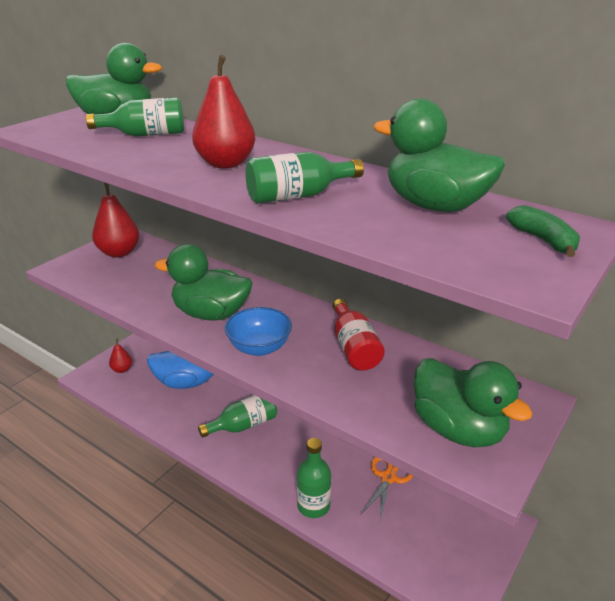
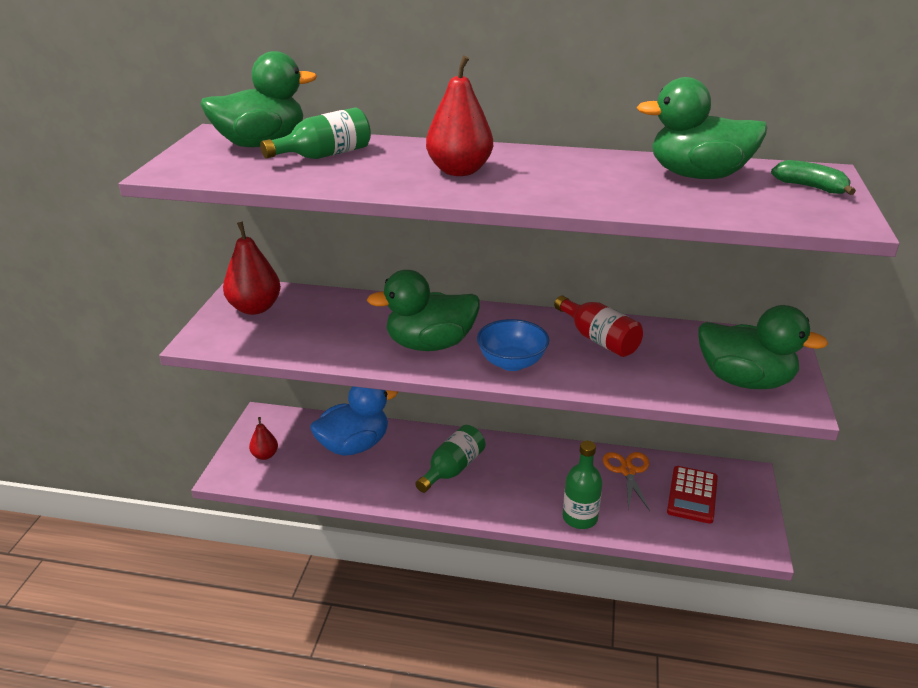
camera: 25 degrees left, 0 degrees up
green bottle [245,152,364,204] -> none
none -> red calculator [667,466,718,524]

